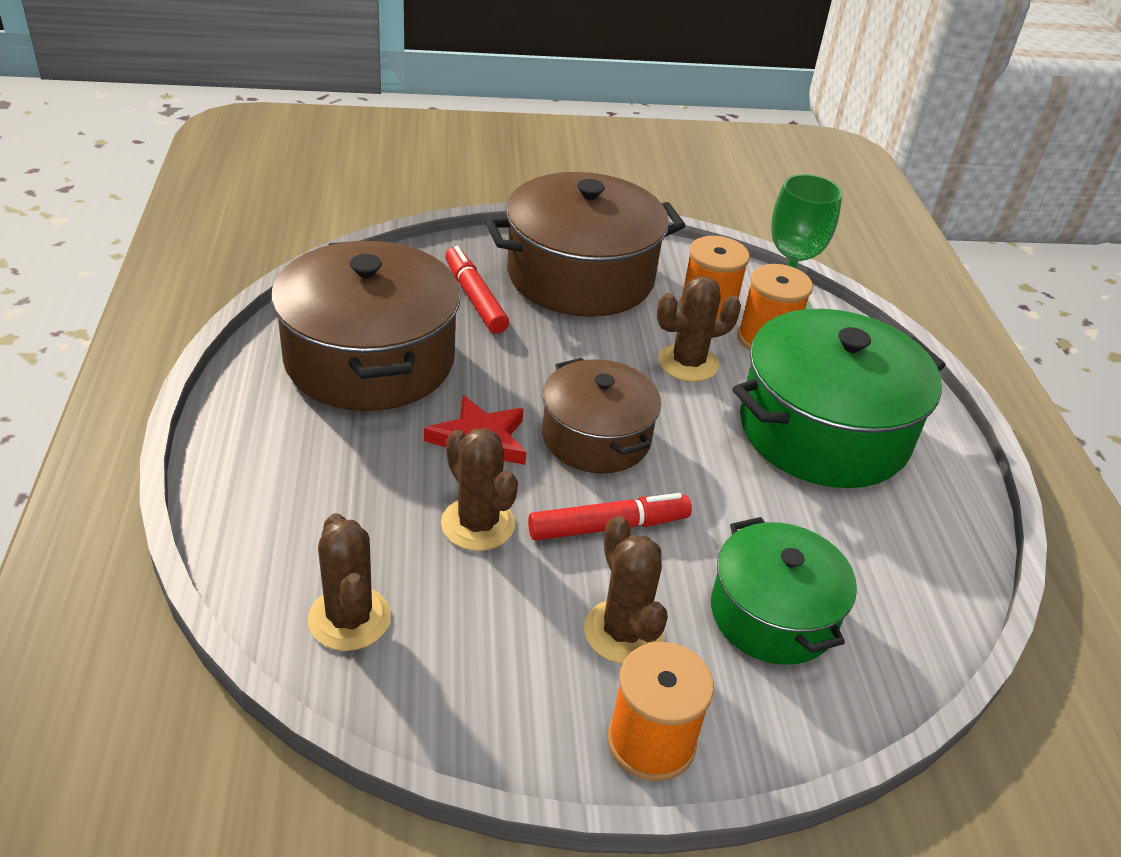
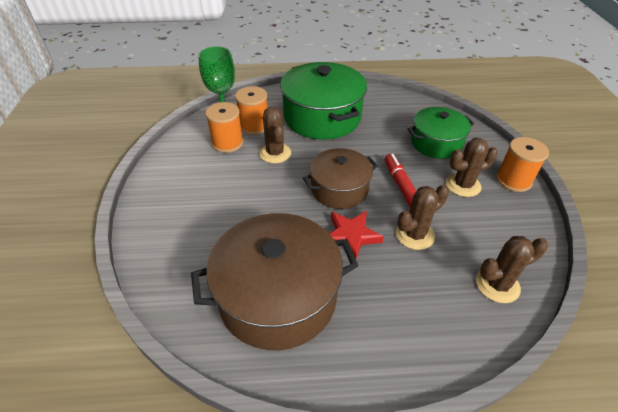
camera: 85 degrees left, 5 degrees up
red marker [445,246,509,334] -> none
brown pot [485,172,686,317] -> none

